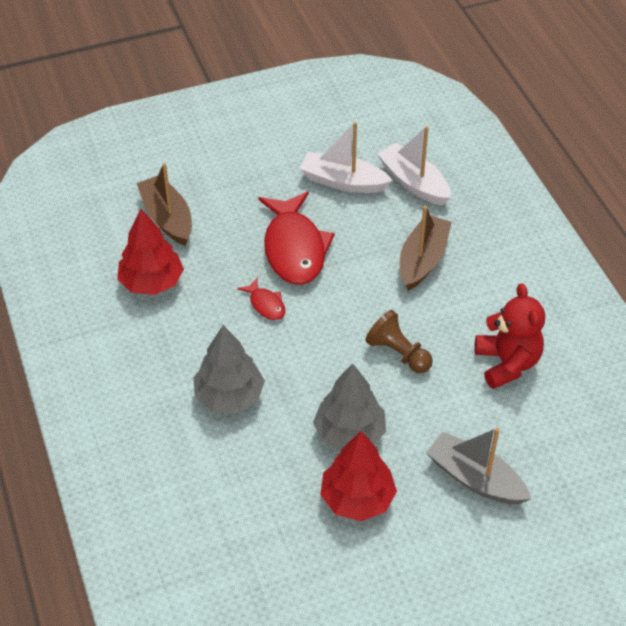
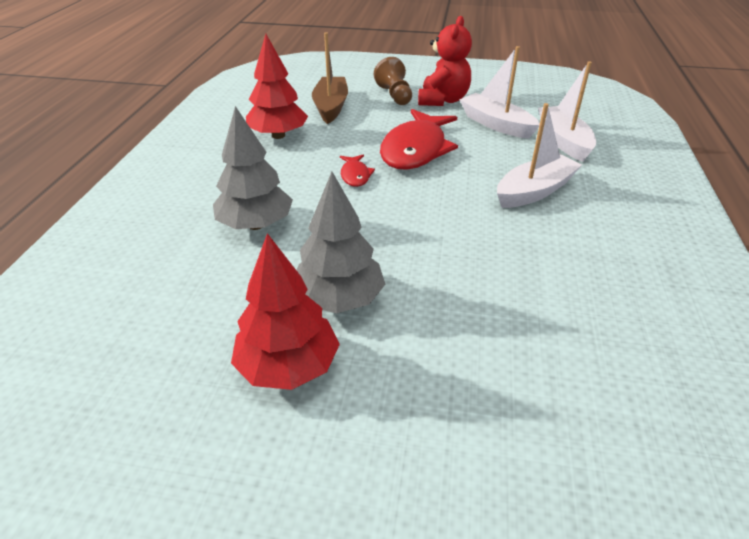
camera: 30 degrees right, 10 degrees down
brown pawn [365,310,433,373] -> brown pawn moved to [374,57,412,105]
brown boat [400,206,452,291] -> white boat [497,103,582,208]
grey boat [426,427,531,504] -> none
red teddy bear [475,284,545,389] -> red teddy bear moved to [418,16,472,106]

